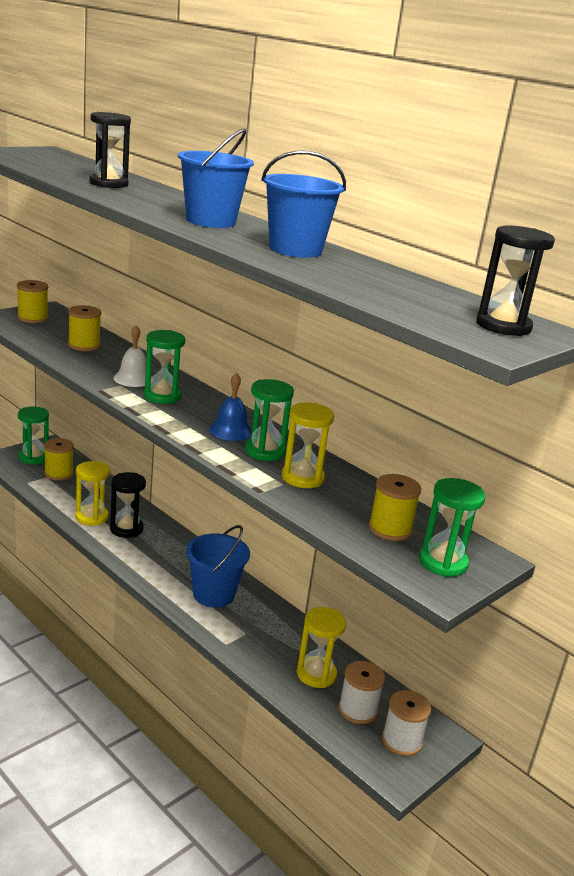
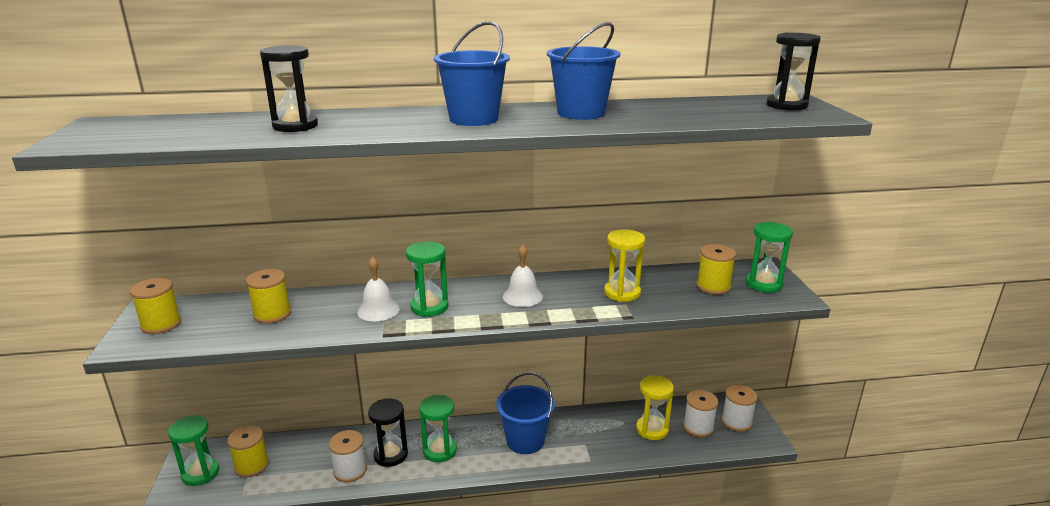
camera: 50 degrees left, 0 degrees up
yellow hourglass [75,461,110,526] -> white spool [329,430,367,482]
blue bell [209,373,252,441] -> white bell [503,244,543,307]
green hourglass [245,379,294,461] -> green hourglass moved to [419,395,457,462]

